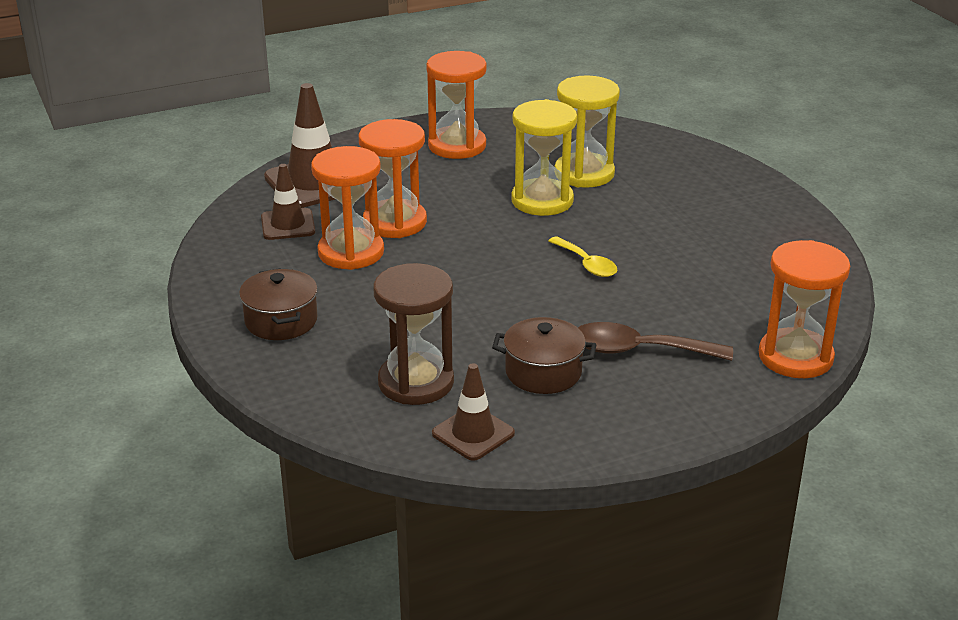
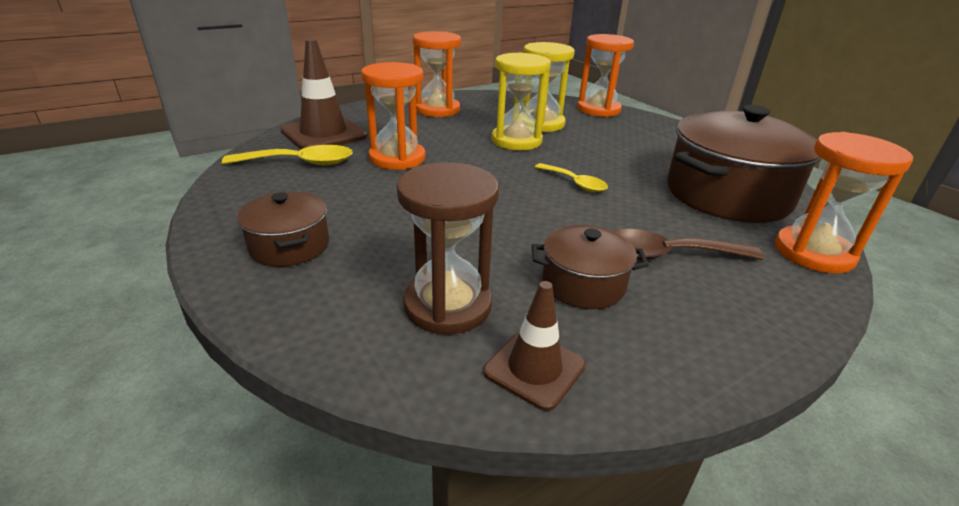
camera: 10 degrees left, 0 degrees up
brown traffic cone [261,164,315,240] -> yellow spoon [222,145,353,165]
orange hourglass [311,146,384,270] -> orange hourglass moved to [577,34,634,117]
none -> brown pot [667,105,822,223]

